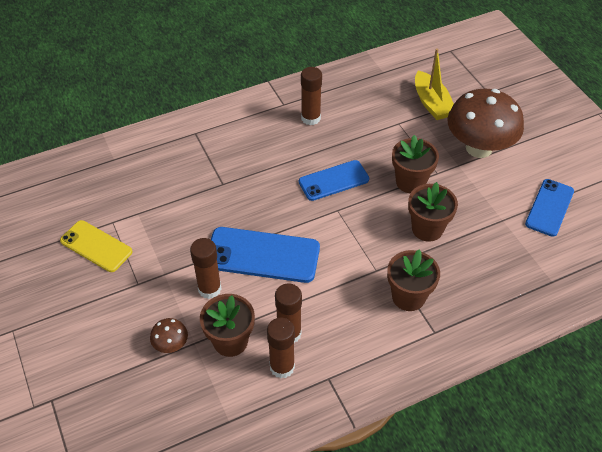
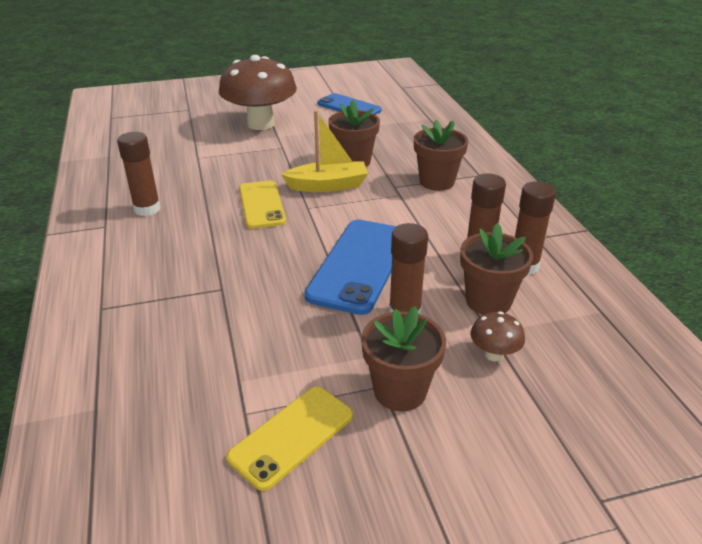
camera: 80 degrees left, 15 degrees down
blue phone [299,160,369,201] -> yellow phone [239,180,286,229]
brown flower pot [392,135,439,193] -> brown flower pot moved to [361,306,446,411]
yellow boat [415,48,454,120] -> yellow boat moved to [281,111,368,192]

